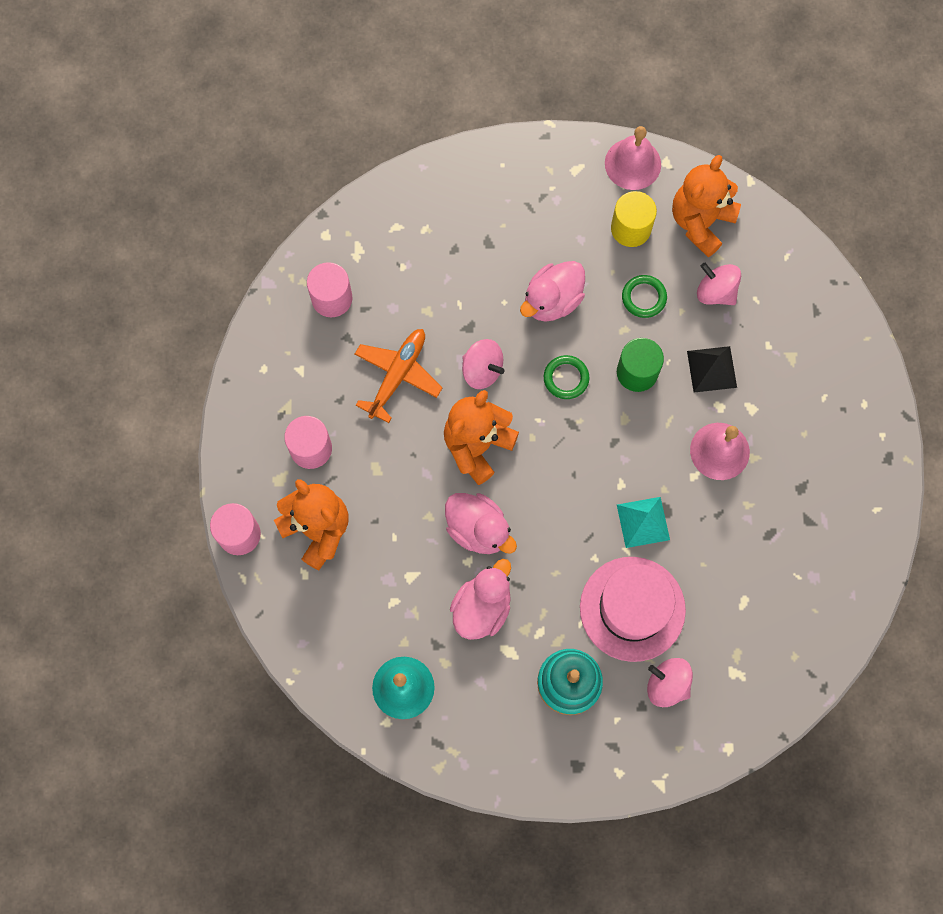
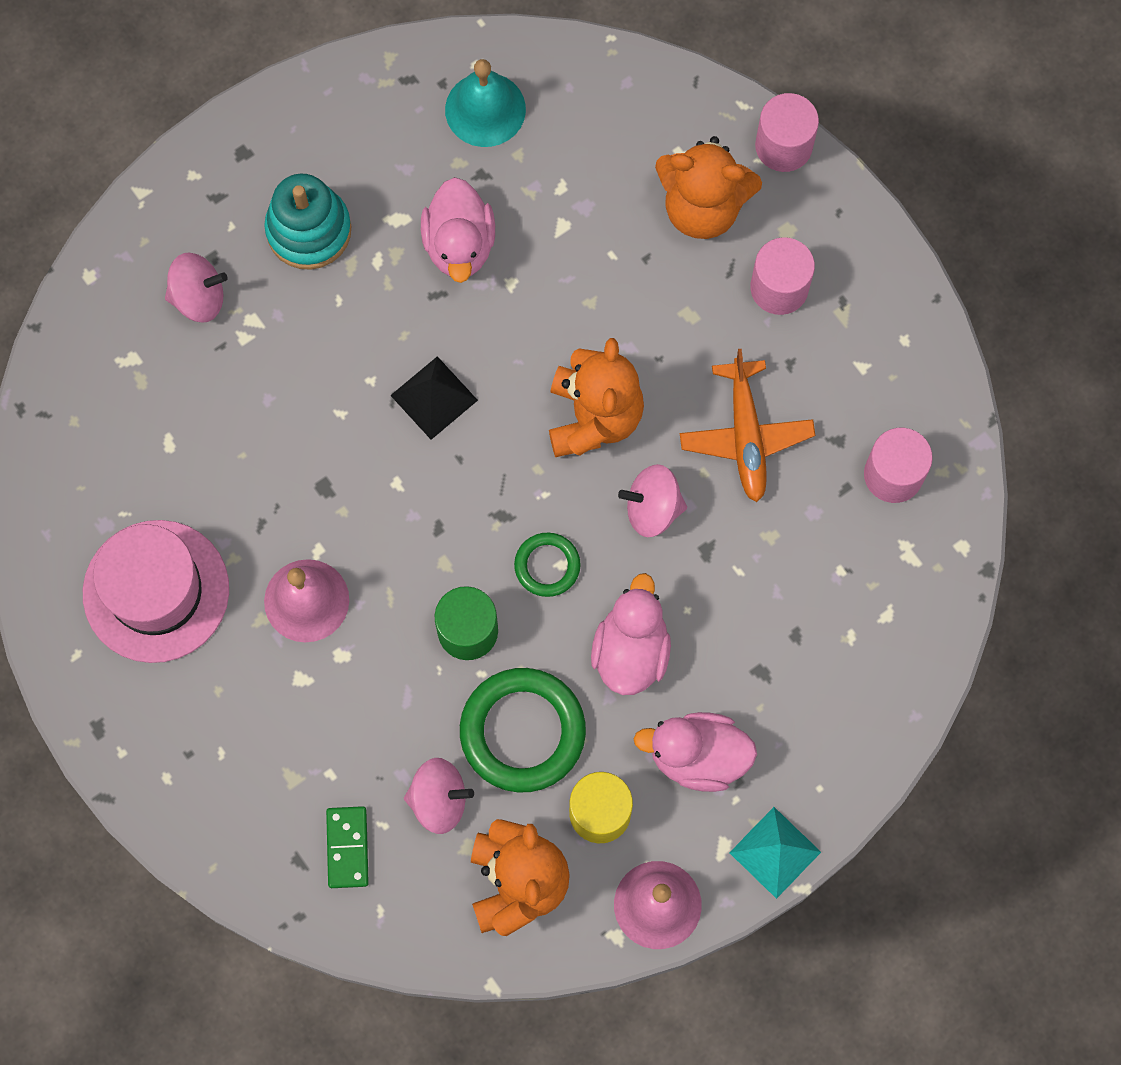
camera: 145 degrees right, 0 degrees up
pink duck [445,493,517,554] -> pink duck moved to [633,712,757,792]
pink hat [580,557,686,662] -> pink hat moved to [83,520,229,663]
turquoise pyramid [617,497,670,548] -> turquoise pyramid moved to [729,807,821,899]
green ring [622,275,667,318] -> green ring [460,668,586,792], size x1.87
black pyramid [687,346,737,392] -> black pyramid moved to [390,356,478,440]
none -> green domino [326,806,369,888]

